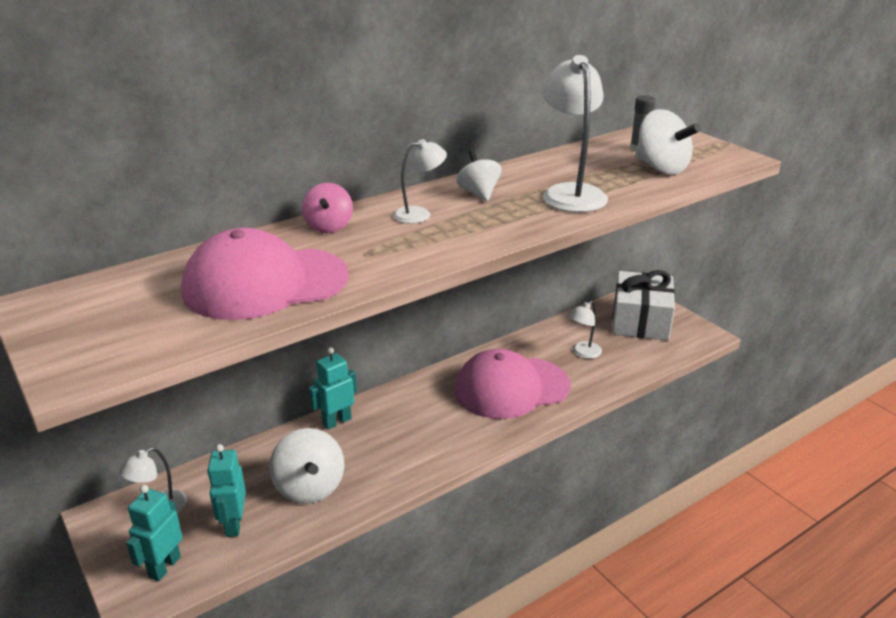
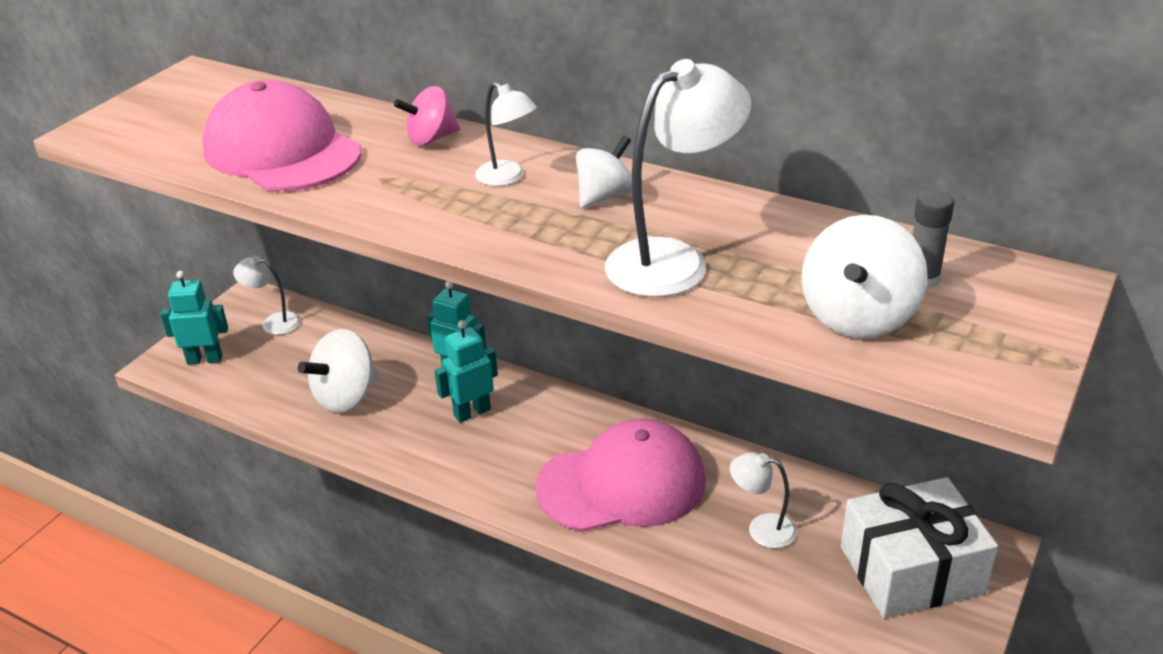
camera: 65 degrees right, 5 degrees up
turquoise robot [207,444,246,537] -> turquoise robot moved to [434,320,498,423]
pink cap [455,349,570,419] -> pink cap turned 120 degrees clockwise [536,418,706,532]

